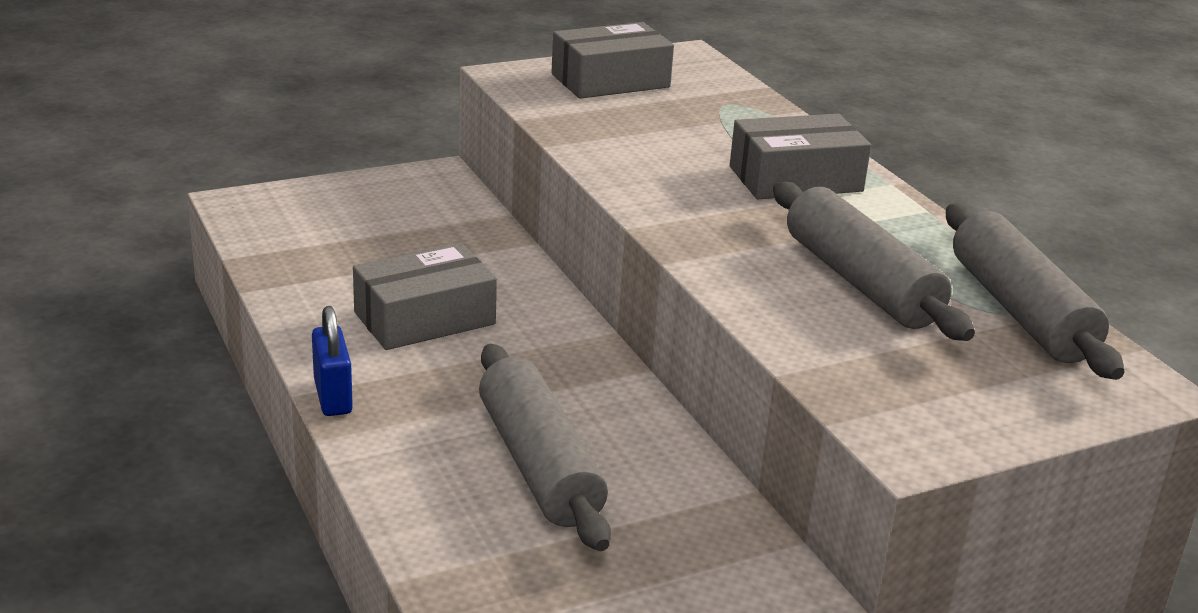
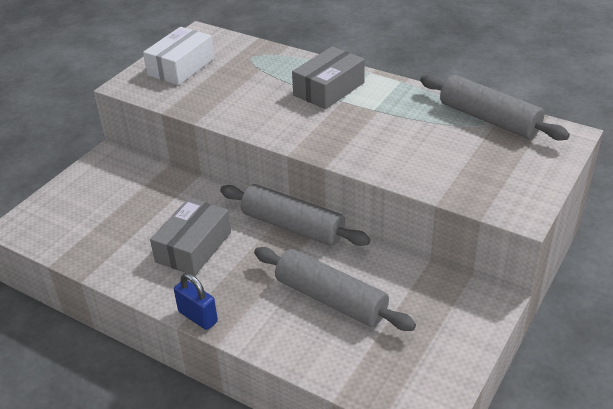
camera: 30 degrees left, 10 degrees up
grey box [551,22,674,99] -> white box [143,27,214,85]
grey rolling pin [773,181,975,341] -> grey rolling pin moved to [220,184,371,246]

